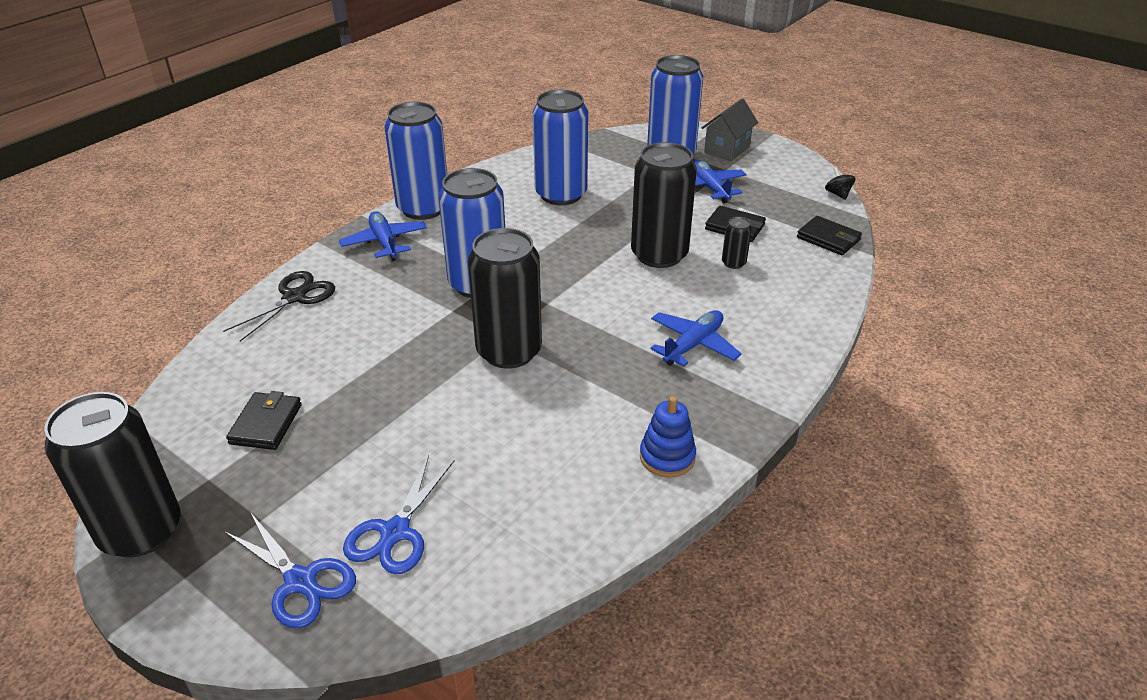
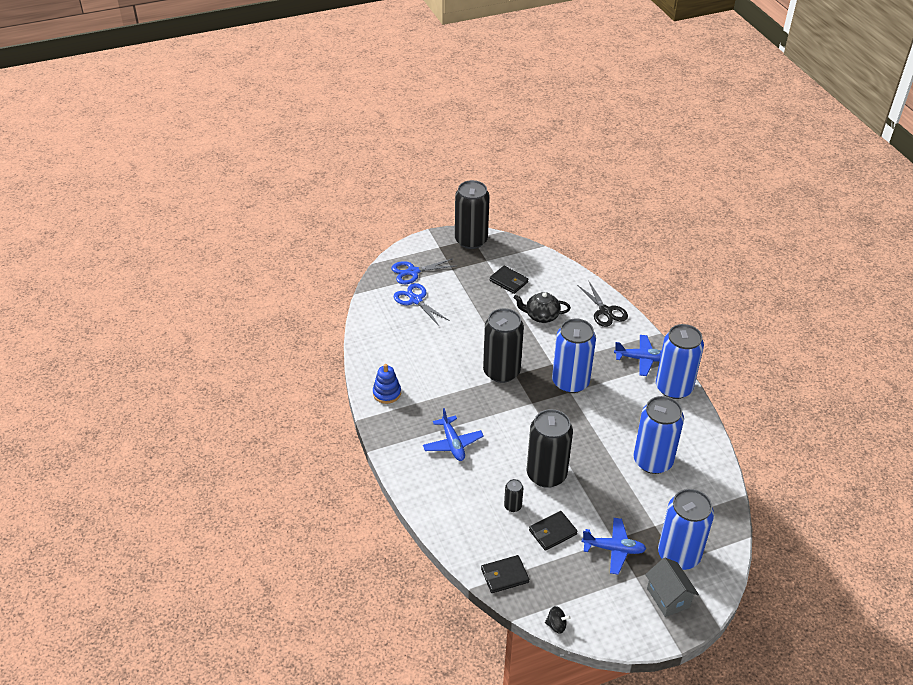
camera: 120 degrees right, 5 degrees up
none -> black teapot [514,292,571,323]

